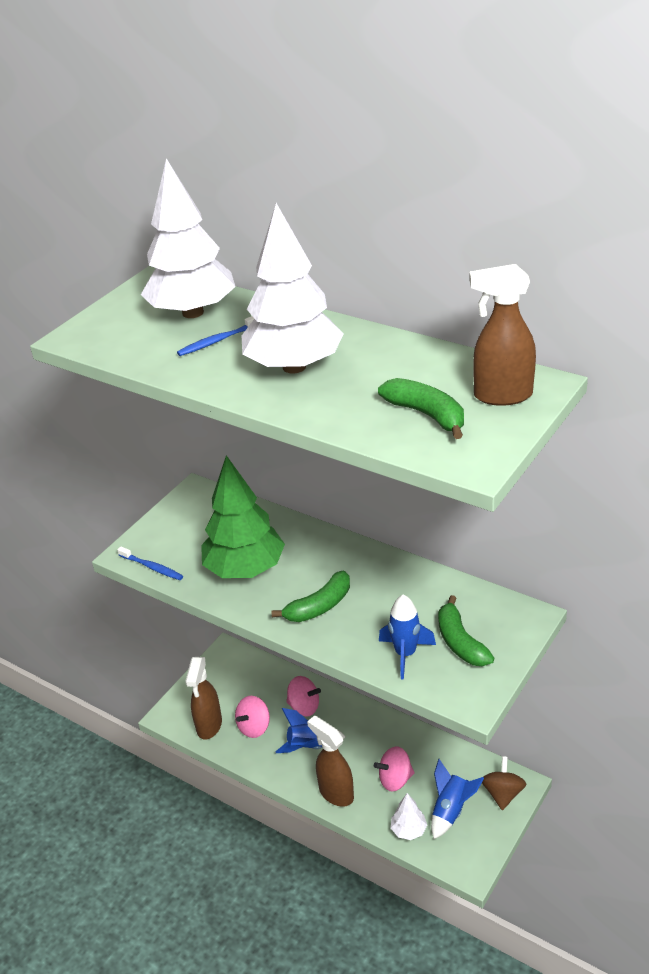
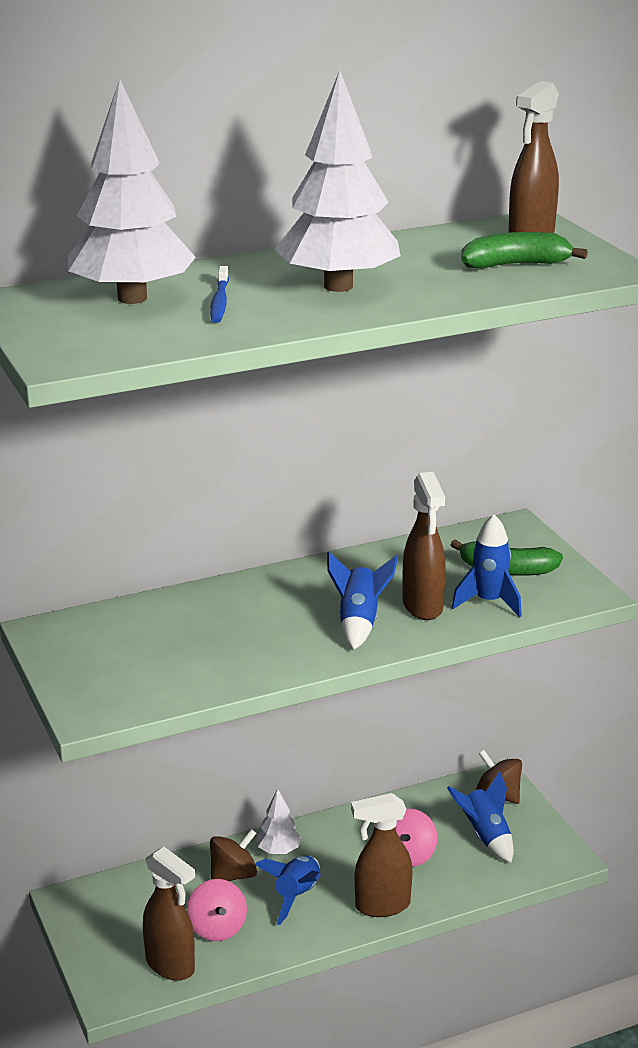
camera: 60 degrees left, 10 degrees down
blue toothbrush [117,546,183,580] -> none
green tree [201,455,285,578] -> none
green banana [272,571,350,622] -> blue rocket [327,552,398,650]
pink spinning top [286,676,321,717] -> brown spinning top [210,829,257,881]
white tree [391,793,427,840] -> white tree moved to [256,789,301,854]
none -> brown spray bottle [403,472,446,620]

